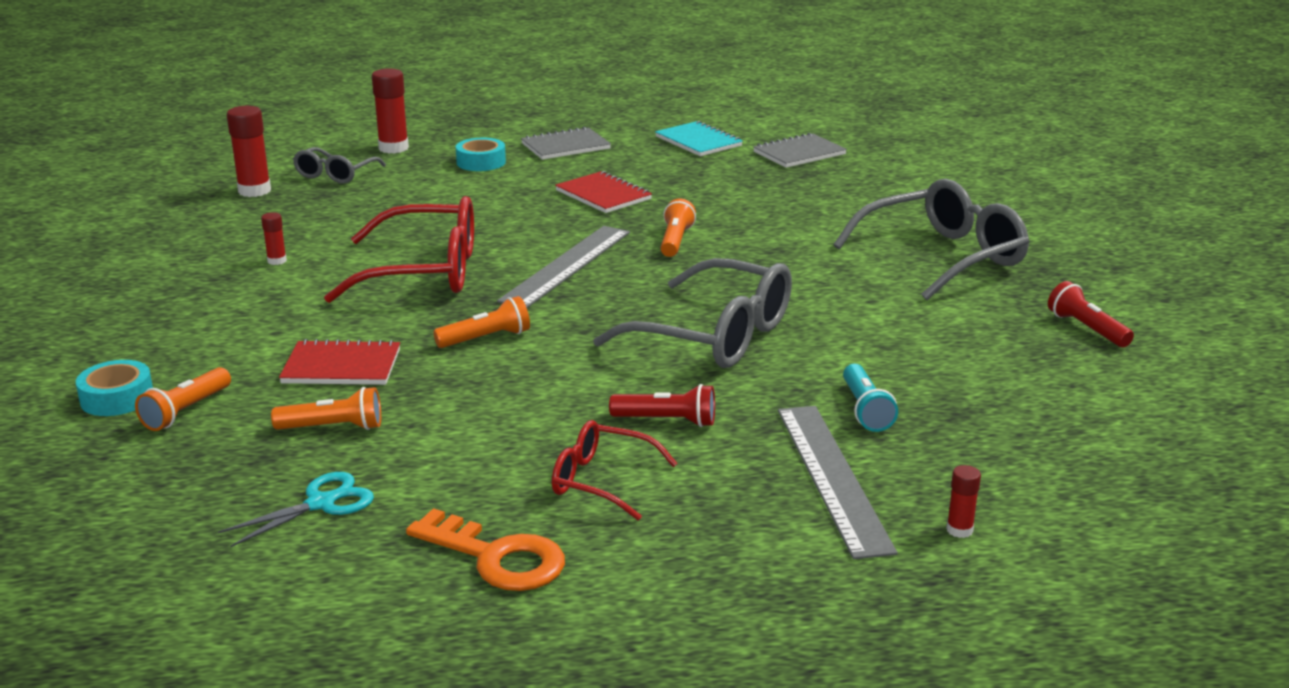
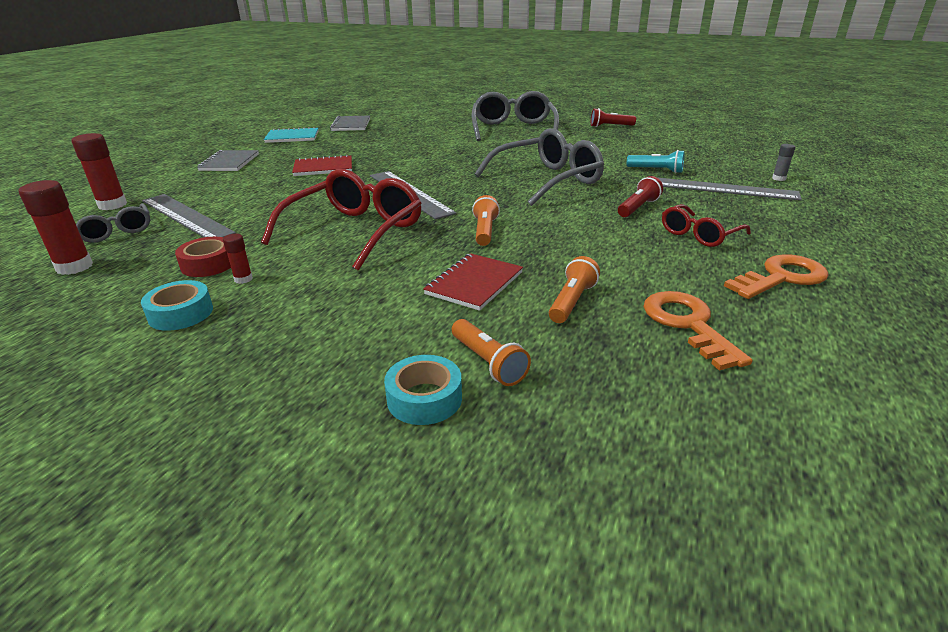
camera: 60 degrees left, 5 degrees up
turquoise scissors [218,472,374,547] -> orange key [643,291,753,370]
turquoise tape [456,138,506,171] -> turquoise tape moved to [141,280,213,331]
orange flashlight [660,199,696,257] -> none
red glue stick [946,465,981,538] -> grey glue stick [772,144,795,181]
none -> grey ruler [142,194,236,237]
none -> red tape [175,237,231,277]

